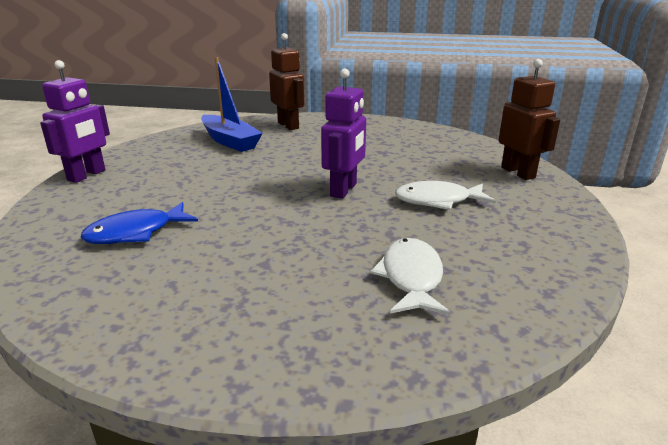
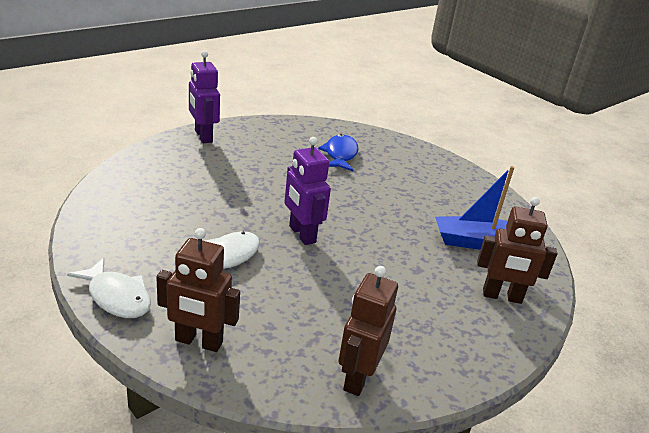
camera: 125 degrees right, 5 degrees up
purple robot [40,60,110,183] -> purple robot moved to [189,51,220,143]
white fish [370,238,450,315] -> white fish moved to [67,258,151,318]
none -> brown robot [338,266,398,396]

